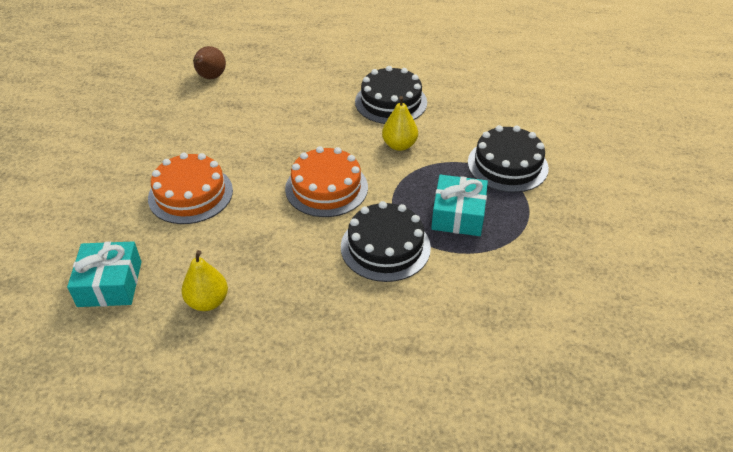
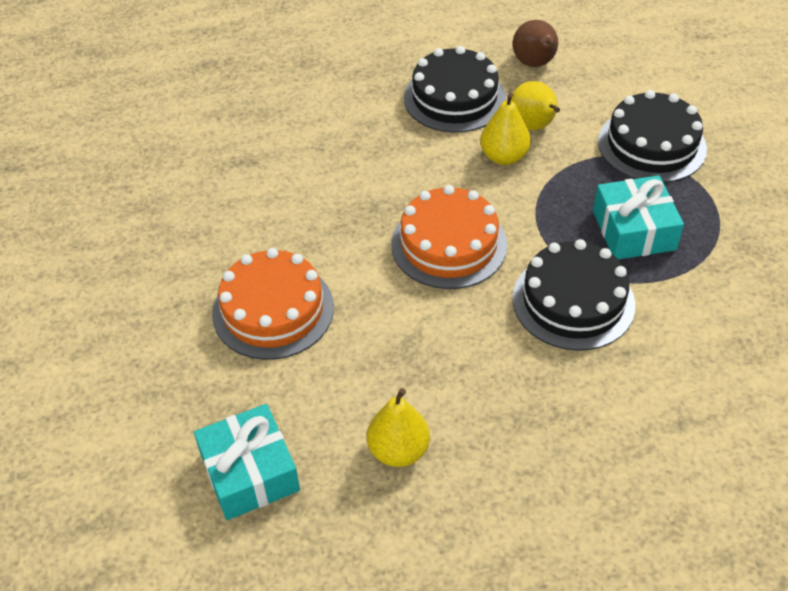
camera: 20 degrees left, 5 degrees up
brown pear [193,46,226,79] -> brown pear moved to [513,20,558,67]
none -> yellow pear [511,81,560,130]

